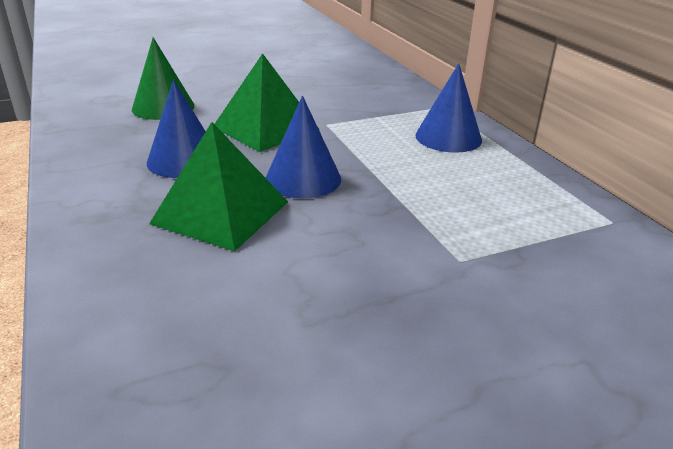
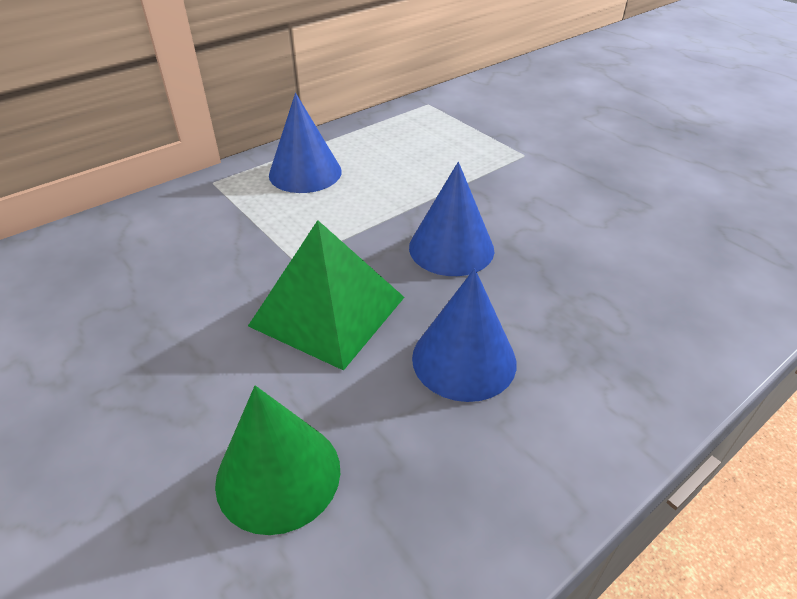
camera: 105 degrees left, 10 degrees up
green pyramid [149,122,288,251] -> none

